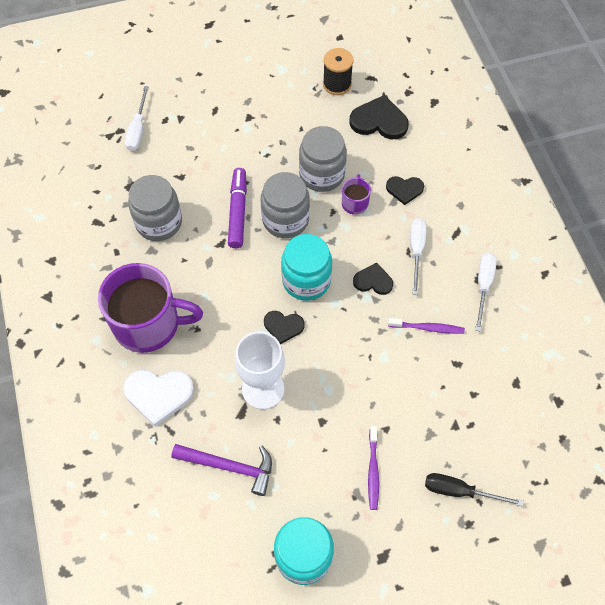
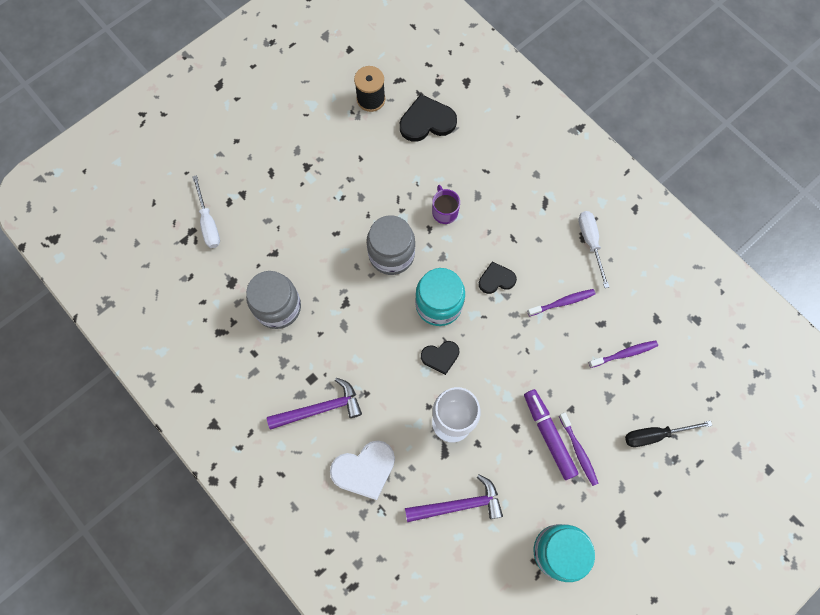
camera: 25 degrees left, 10 degrees up
purple mug [98,263,203,353] -> purple hammer [267,378,362,430]
purple marker [228,168,247,248] -> purple marker moved to [524,389,579,480]
grey jar [299,126,347,192] -> none
black heart [386,176,424,205] -> none
white screwdriver [410,218,427,295] -> none
none -> purple toothbrush [589,340,658,368]

